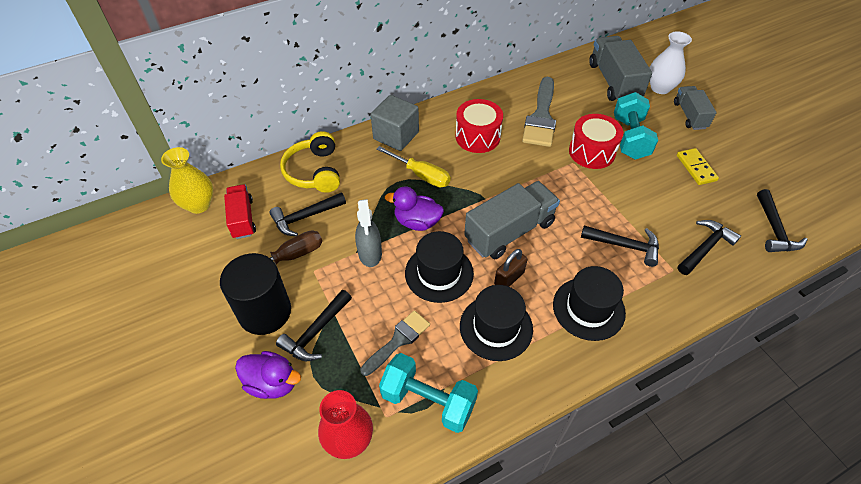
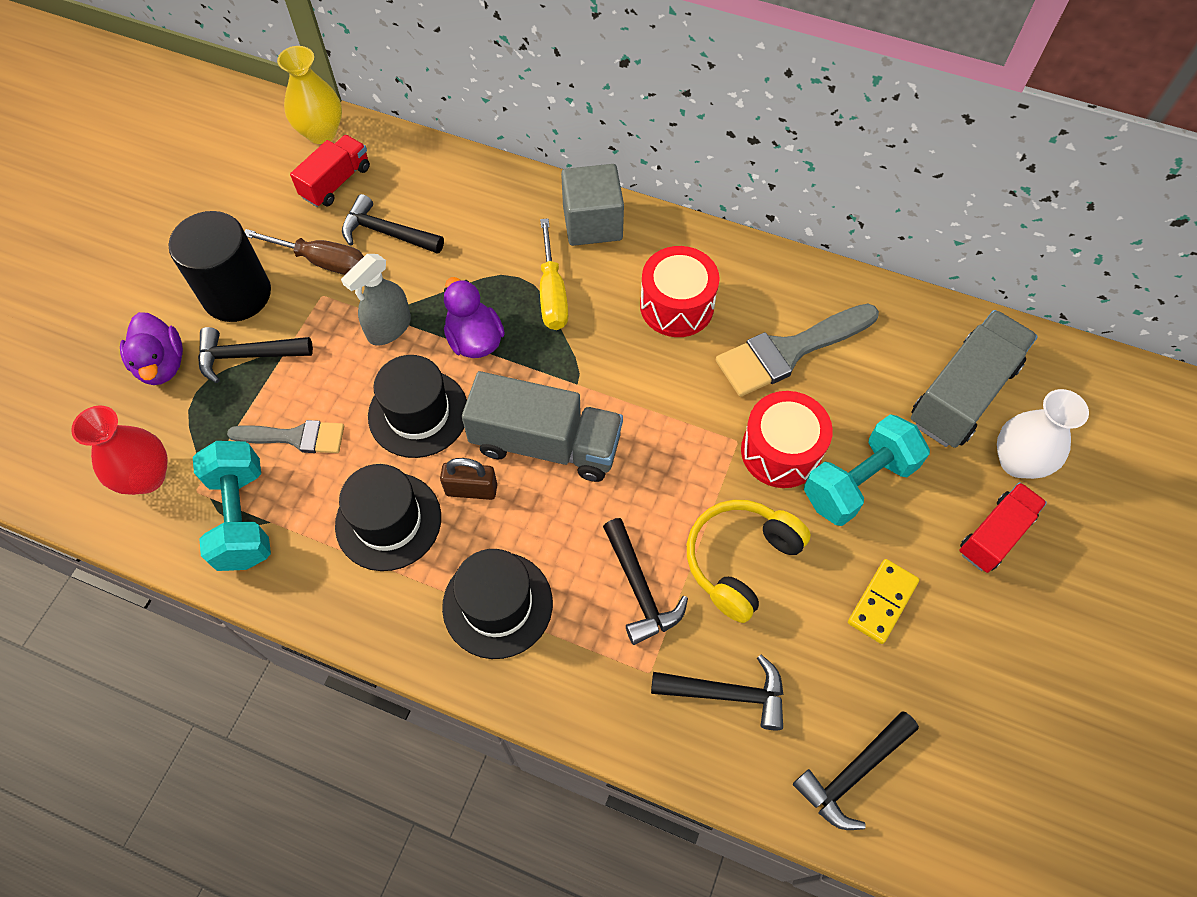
camera: 50 degrees right, 10 degrees up
yellow headphones [280,131,340,193] -> yellow headphones moved to [687,500,811,623]
grey truck [674,86,717,130] -> red truck [959,482,1047,573]

